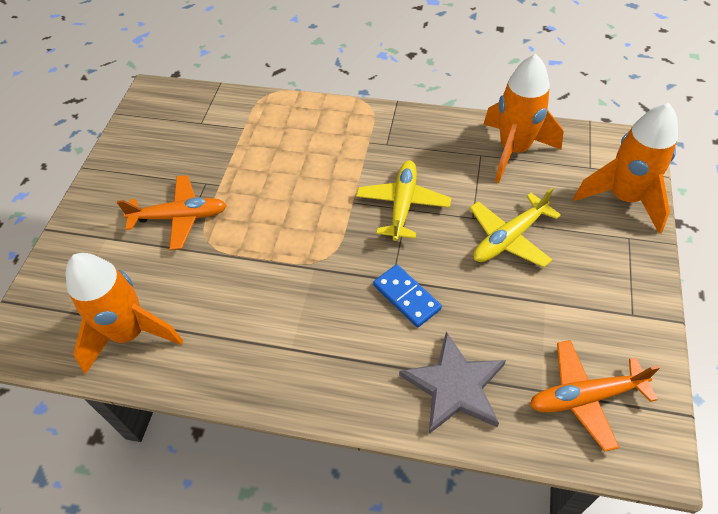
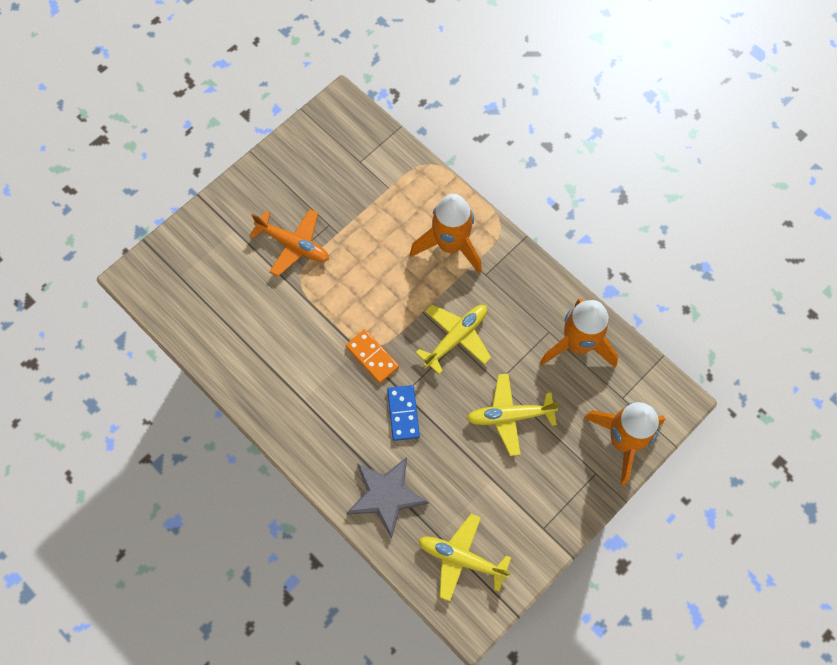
camera: 30 degrees right, 15 degrees up
orange rocket [66,253,183,374] -> orange rocket moved to [410,194,482,274]
orange plane [530,340,660,452] -> yellow plane [418,514,511,602]
none -> orange domino [346,329,399,383]

